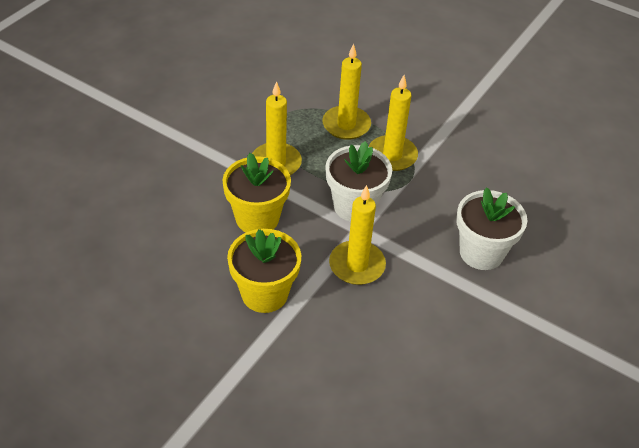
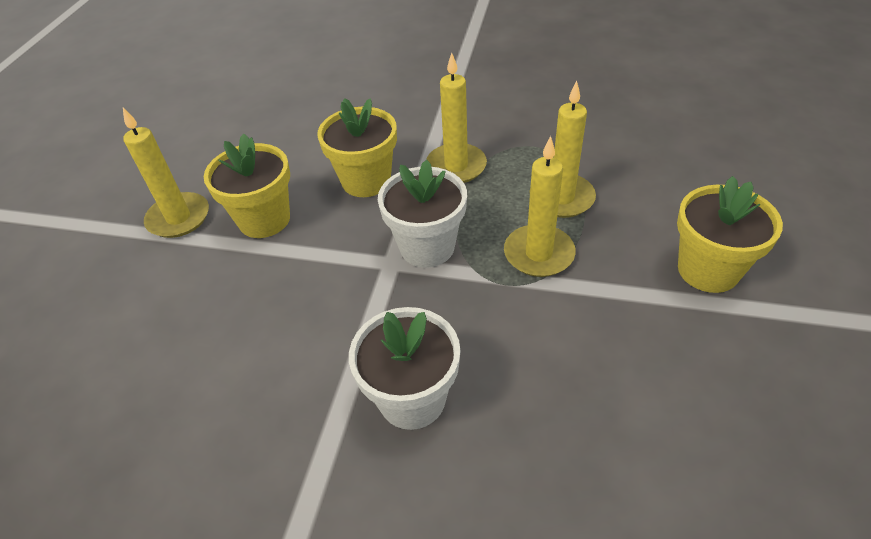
camera: 75 degrees right, 0 degrees up
yellow candle [329,185,386,285] -> yellow candle moved to [123,108,209,238]
none -> yellow flower pot [677,176,783,293]

